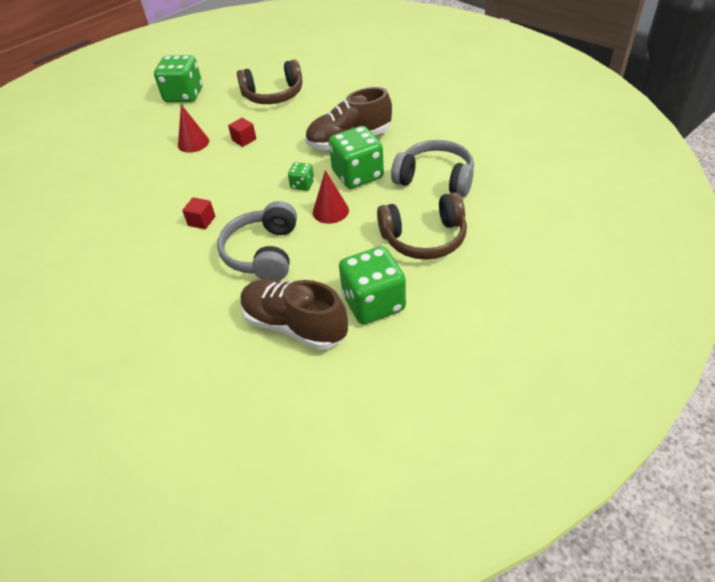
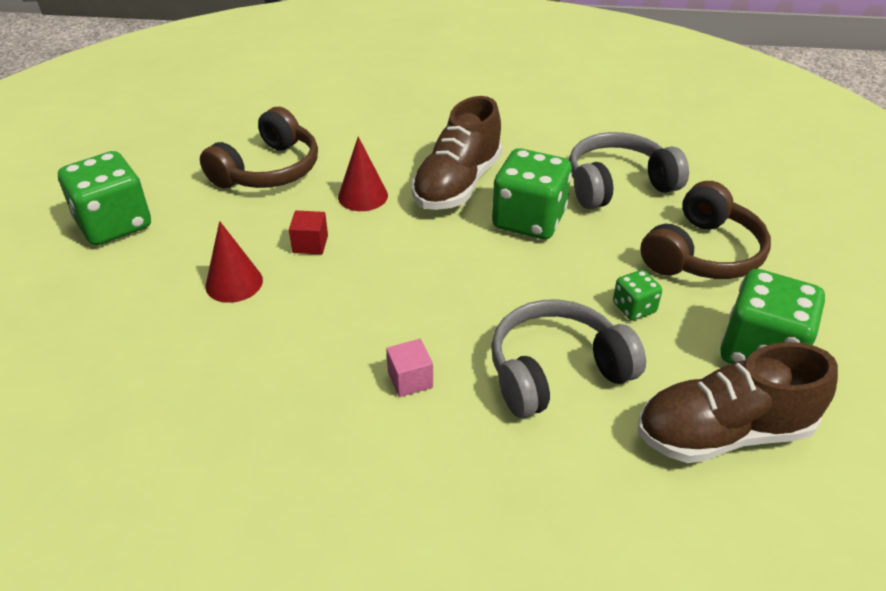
camera: 45 degrees left, 5 degrees down
red cube [182,197,215,229] -> pink cube [386,339,433,397]
grey headphones [217,201,297,281] -> grey headphones turned 105 degrees clockwise [491,300,646,418]
green dice [288,162,314,191] -> green dice moved to [613,270,662,321]
red cone [313,170,349,224] -> red cone moved to [338,137,388,211]

